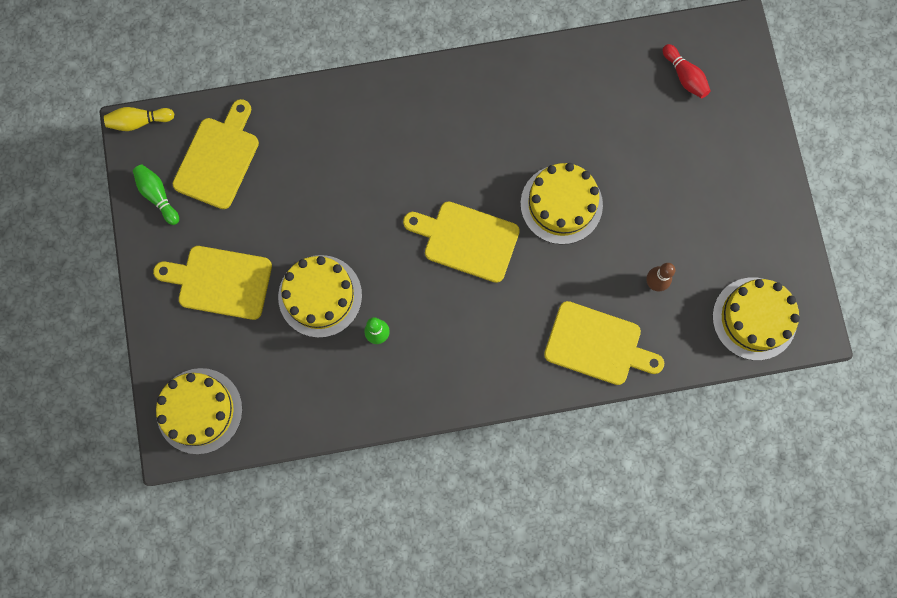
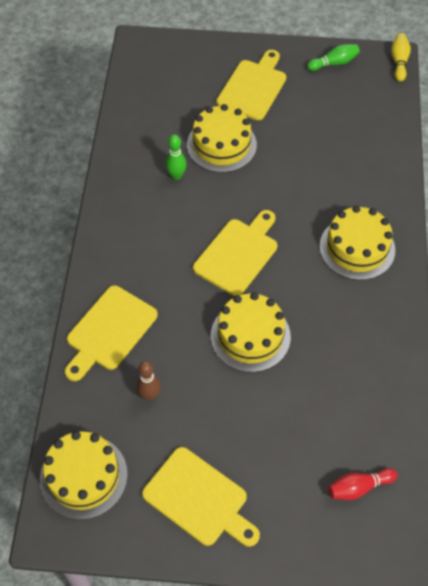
camera: 105 degrees right, 20 degrees down
yellow cake [156,368,243,454] -> yellow cake moved to [320,205,395,280]
yellow cutting board [173,99,259,209] -> yellow cutting board moved to [142,447,260,547]

